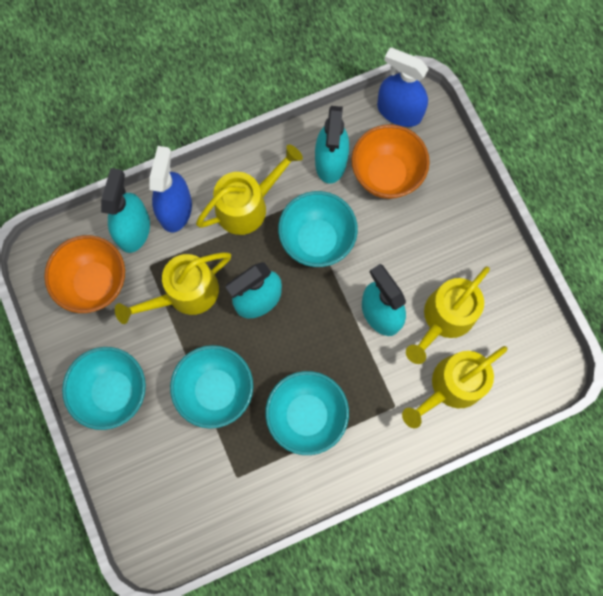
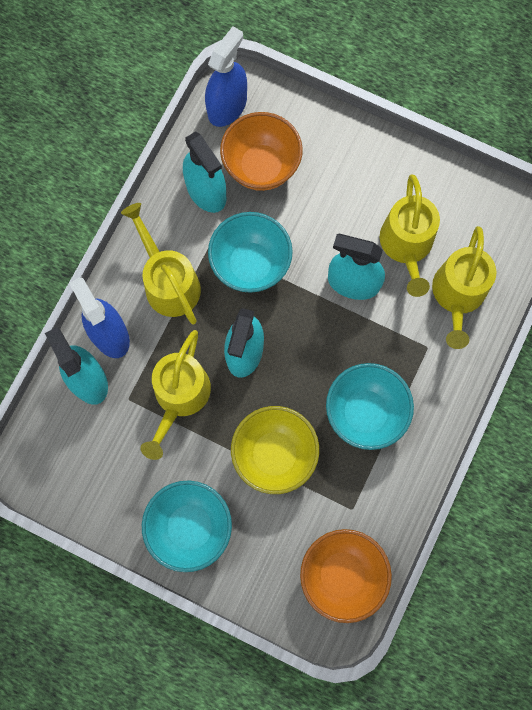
camera: 40 degrees left, 0 degrees up
orange bowl [44,235,125,313] -> orange bowl moved to [300,529,392,623]
turquoise bowl [170,345,253,429] -> yellow bowl [231,406,319,494]
yellow watering can [196,145,303,235] -> yellow watering can turned 45 degrees counterclockwise [121,203,201,325]
blue spray bottle [377,48,428,127] -> blue spray bottle turned 135 degrees clockwise [205,26,247,127]

